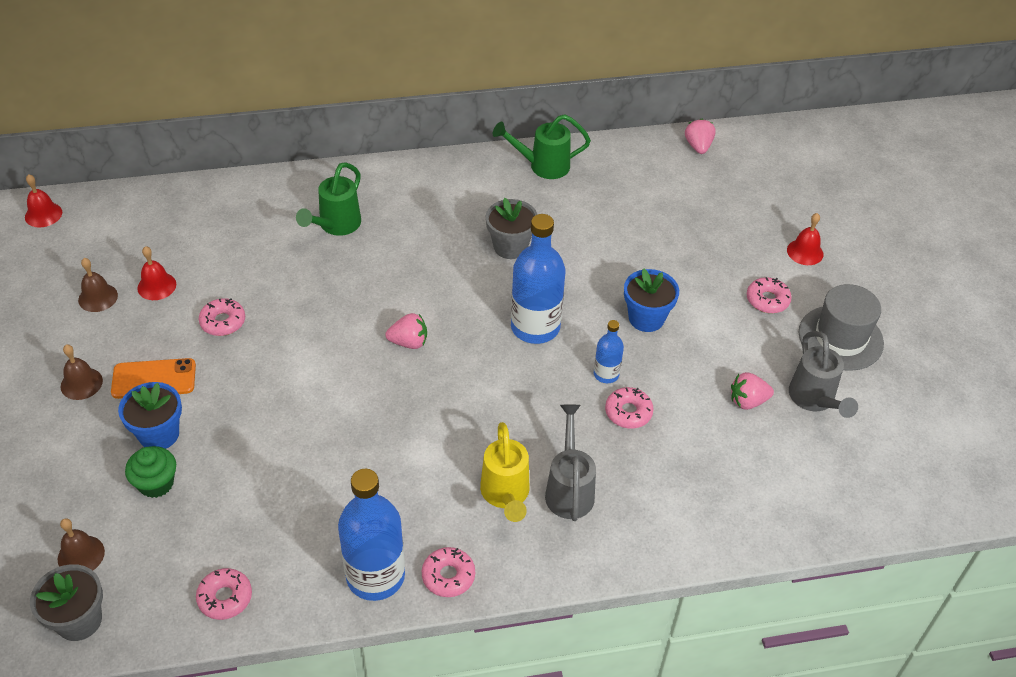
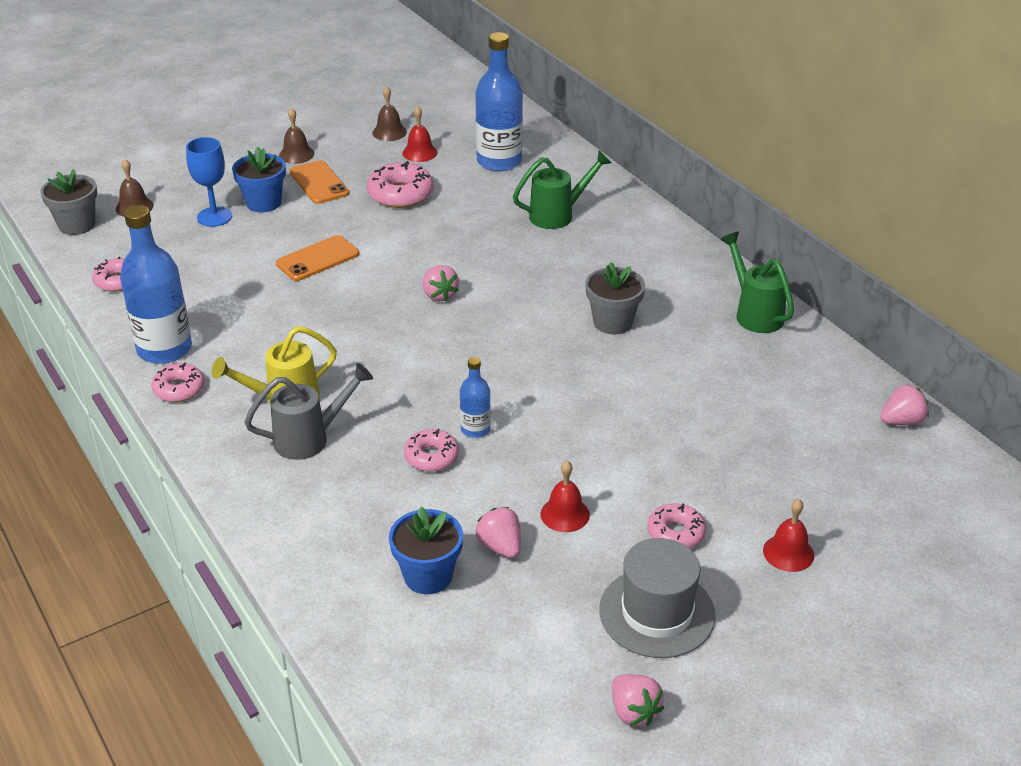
camera: 70 degrees right, 10 degrees down
red bell [25,174,62,227] -> red bell moved to [540,461,590,532]
green cupcake [125,446,176,498] -> blue goblet [186,137,232,227]
pink donut [199,298,245,336] -> pink donut [367,161,434,208], size x1.55
green watering can [296,162,361,236] -> green watering can turned 150 degrees clockwise [513,151,611,229]
blue bottle [511,214,565,344] -> blue bottle moved to [475,32,523,172]
blue flower pot [624,268,679,332] -> blue flower pot moved to [389,506,463,594]
grey watering can [789,331,858,418] -> none
none -> orange phone [276,235,359,281]
none -> pink strawberry [612,674,664,726]

